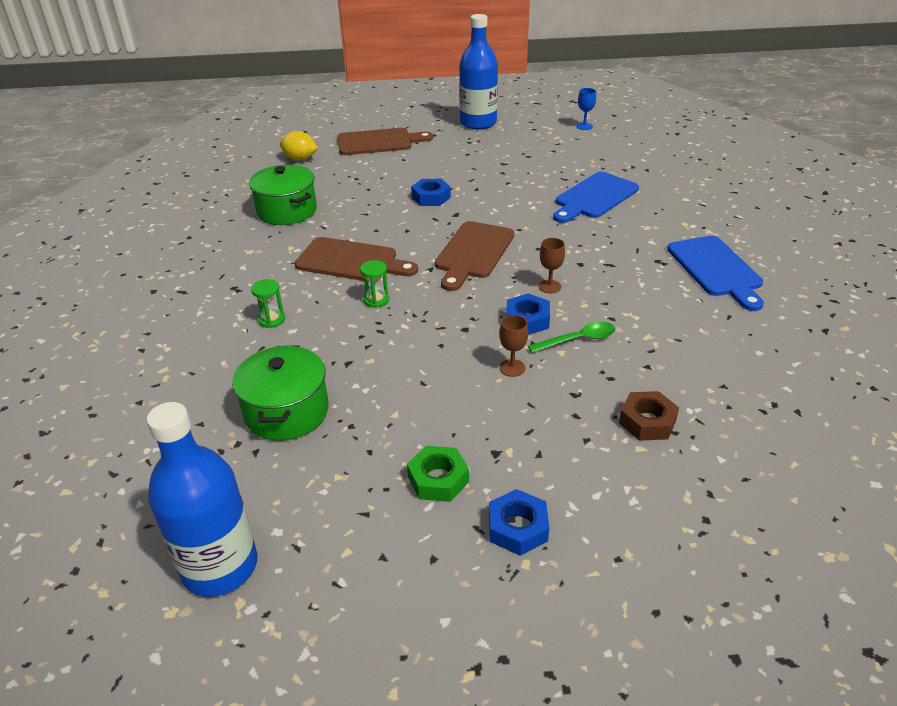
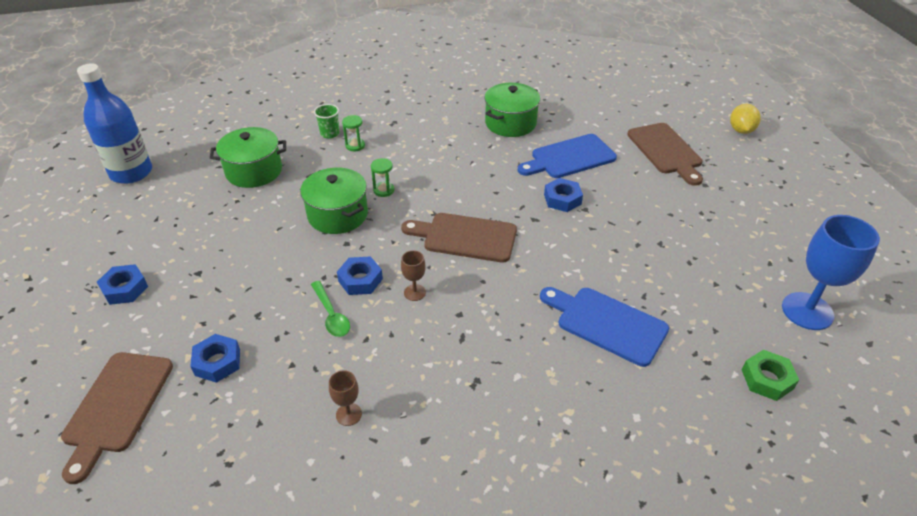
camera: 80 degrees right, 5 degrees up
yellow lemon [280,131,318,161] -> yellow lemon moved to [730,104,761,134]
brown cutting board [295,237,418,282] -> brown cutting board moved to [61,352,173,484]
green nut [407,446,469,502] -> green nut moved to [742,350,799,401]
blue bottle [459,14,498,130] -> none
brown goblet [499,315,528,377] -> brown goblet moved to [329,370,362,426]
blue goblet [576,88,596,130] -> blue goblet [782,215,880,330], size x2.15
brown nut [619,391,679,441] -> blue nut [190,334,240,383]
blue cutting board [667,236,764,311] -> blue cutting board moved to [518,134,617,178]
none -> green pot [300,168,368,234]
none -> green cup [314,104,340,139]

